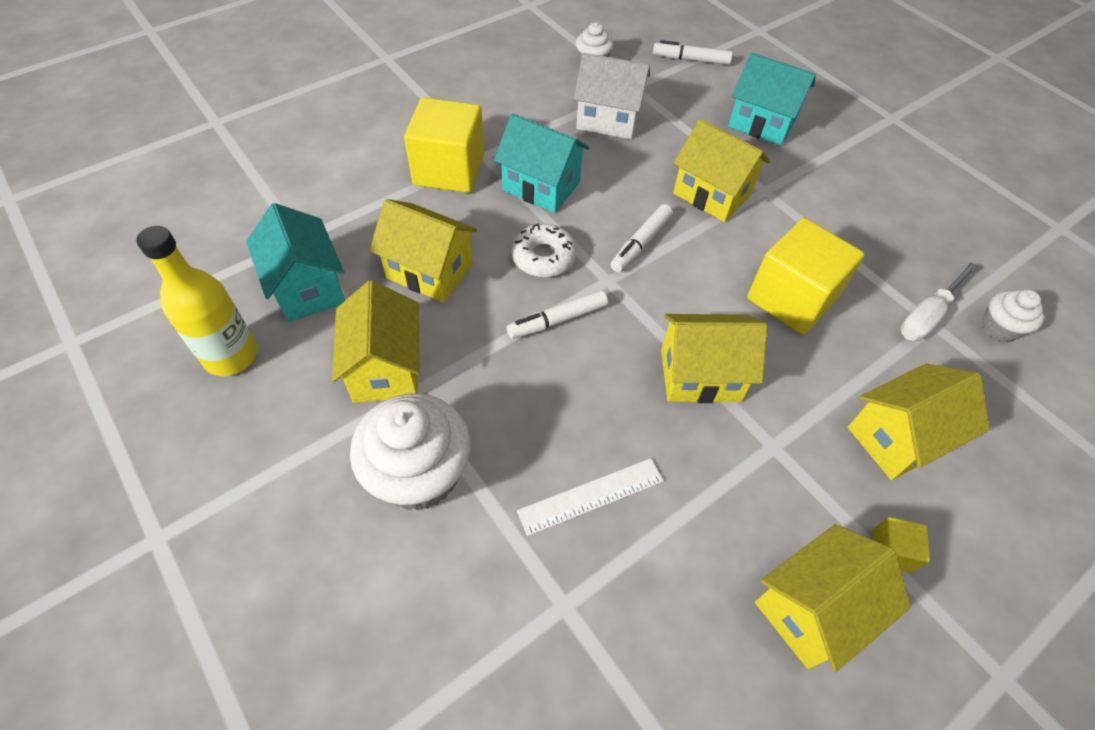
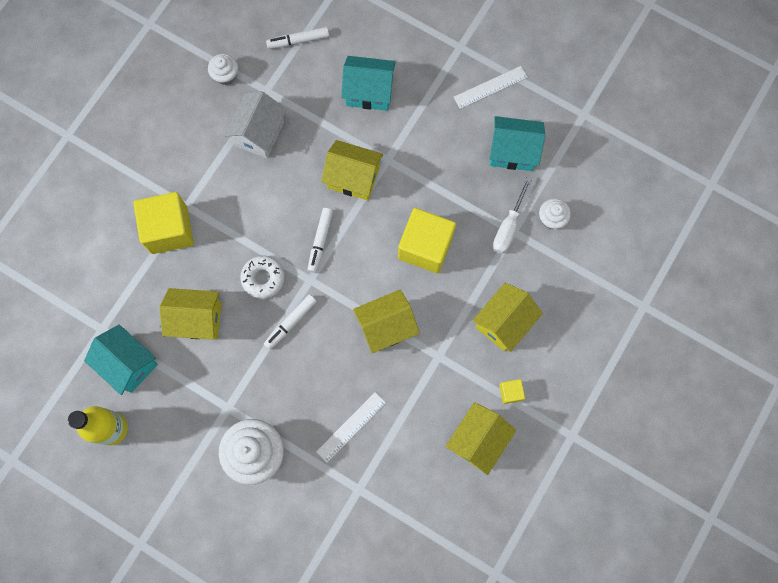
camera: 20 degrees left, 20 degrees up
yellow house [332,280,420,403] -> none
turquoise house [494,113,590,213] -> turquoise house moved to [490,116,545,171]
white house [574,53,650,139] -> white house turned 60 degrees counterclockwise [224,91,287,158]
none -> white ruler [454,66,528,109]

